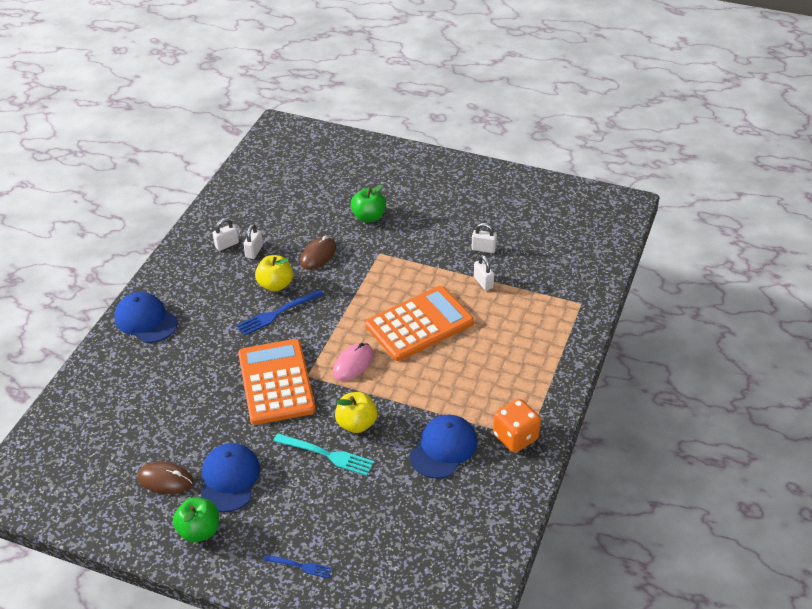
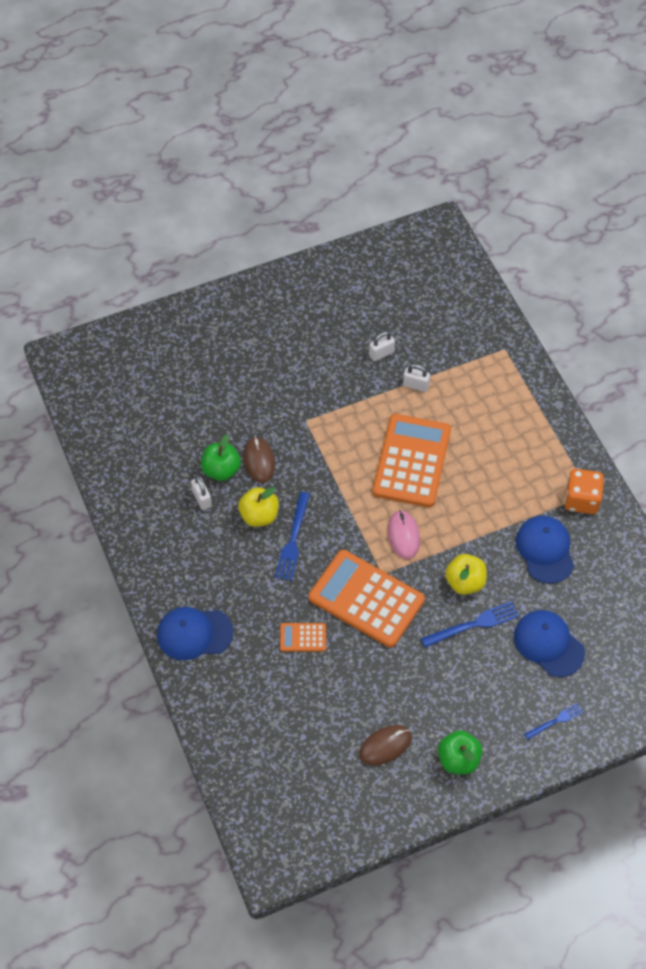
camera: 45 degrees left, 15 degrees up
blue cap [201,443,260,513] -> blue cap moved to [514,610,585,677]
white padlock [212,218,239,251] -> none
turquoise fork [273,433,374,476] -> blue fork [421,601,519,648]
green apple [351,185,386,222] -> green apple moved to [201,435,241,481]
none -> orange calculator [280,623,326,652]

